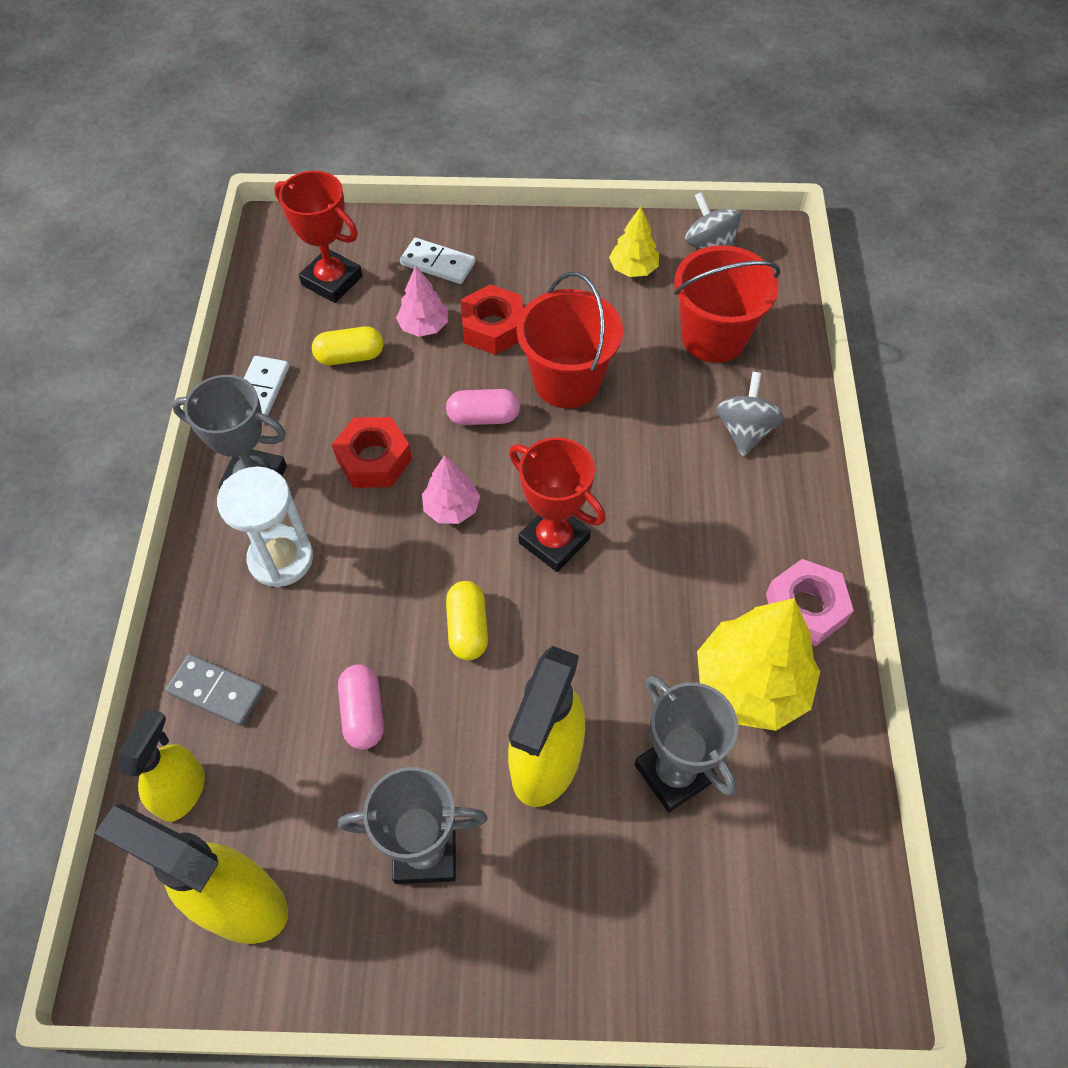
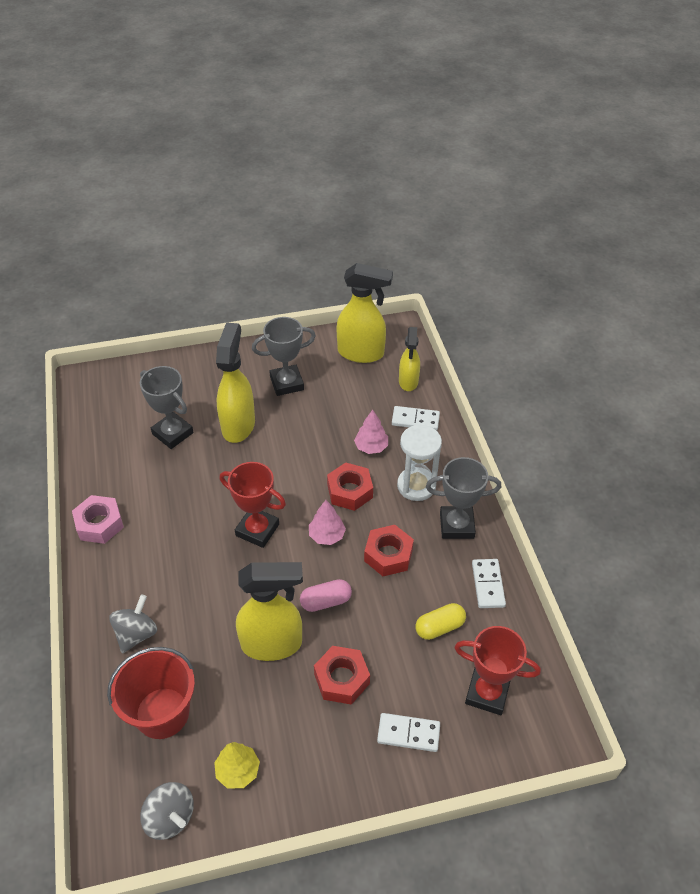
camera: 165 degrees right, 10 degrees down
grey domino [166,654,264,726] -> white domino [392,406,440,431]
pink capsule [338,664,384,750] -> none
pink tree [396,265,448,337] -> pink tree moved to [354,410,388,454]
yellow capsule [446,581,488,660] -> none
red bucket [517,272,623,408] -> yellow spray bottle [236,562,303,661]
yellow tree [697,598,820,731] -> none
grey spinning top [716,372,785,456] -> grey spinning top turned 150 degrees counterclockwise [109,594,157,653]
none -> red nut [327,462,373,511]

